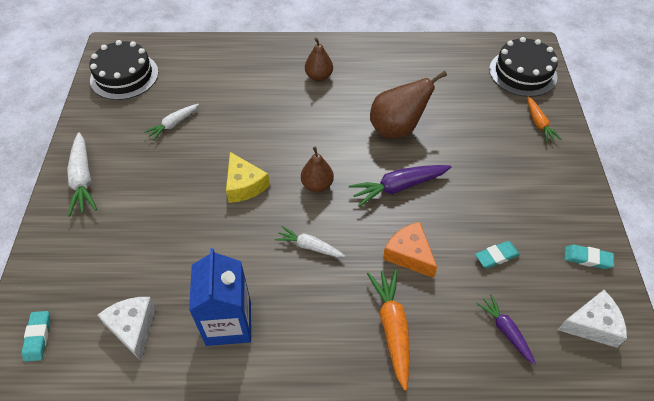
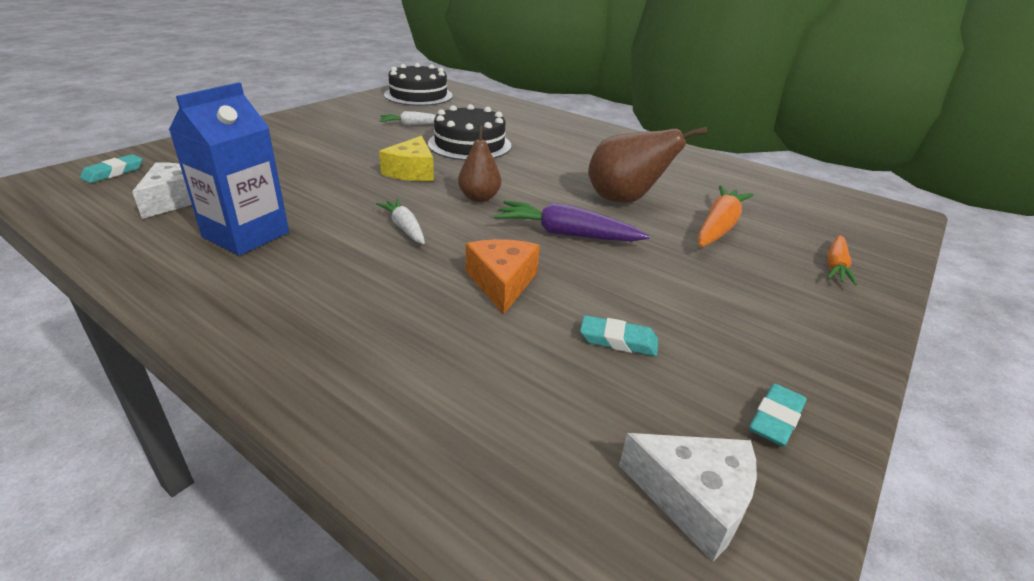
camera: 35 degrees right, 20 degrees down
white carrot [67,132,97,217] -> none
brown pear [305,38,333,81] -> none
orange carrot [367,269,410,391] -> orange carrot moved to [698,186,754,247]
purple carrot [476,294,536,365] -> none
black cake [489,37,558,97] -> black cake moved to [428,104,511,160]
turquoise eraser [565,245,614,269] -> turquoise eraser turned 75 degrees clockwise [749,383,807,447]

